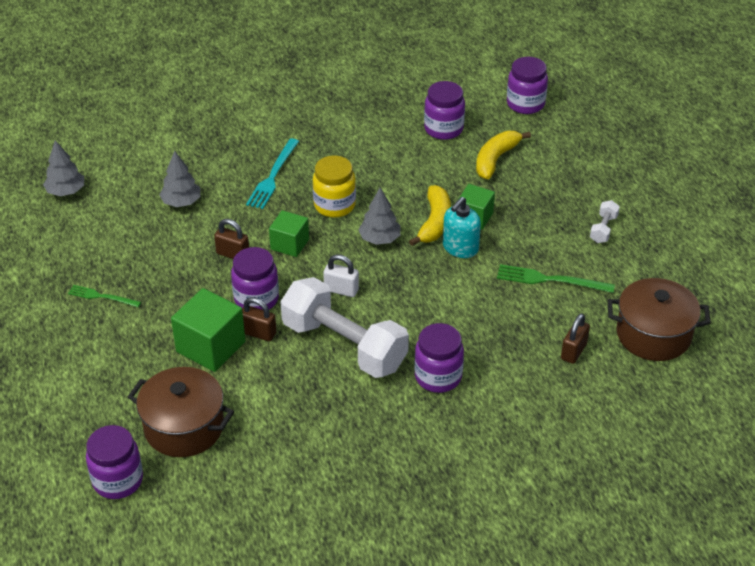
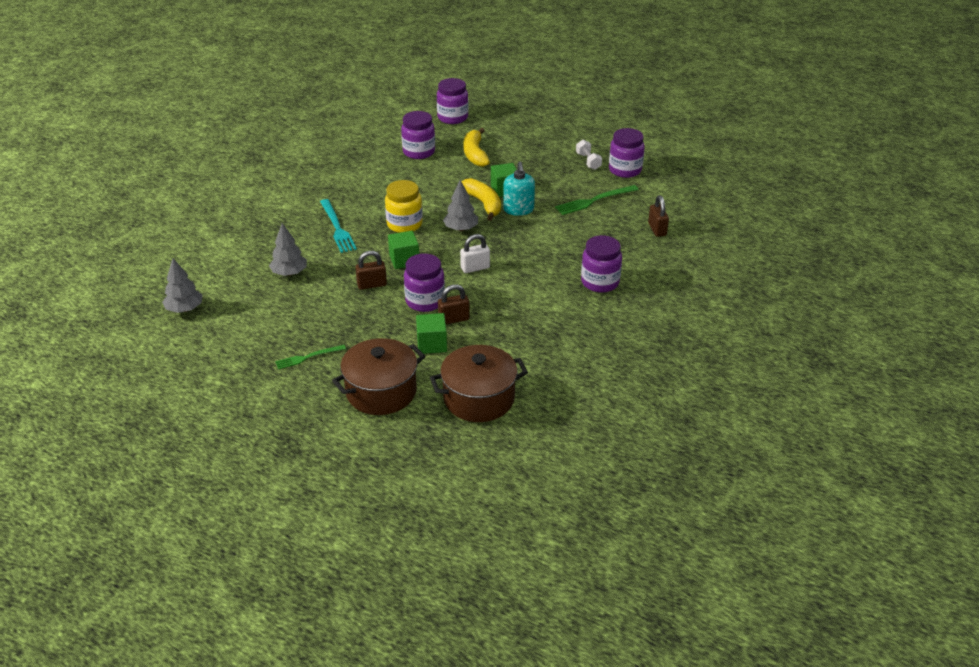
camera: 40 degrees left, 5 degrees down
purple jar [86,425,143,499] -> purple jar moved to [609,128,645,178]
green cube [171,288,245,372] -> green cube [416,313,447,354], size x0.63
white dumbbell [280,277,409,378] -> none
brown pot [608,278,711,361] -> brown pot moved to [332,338,425,415]

